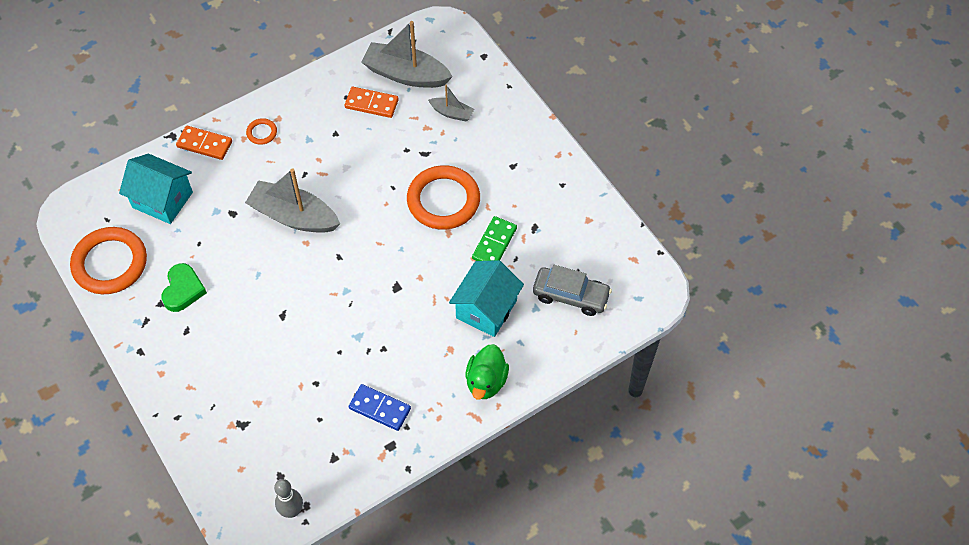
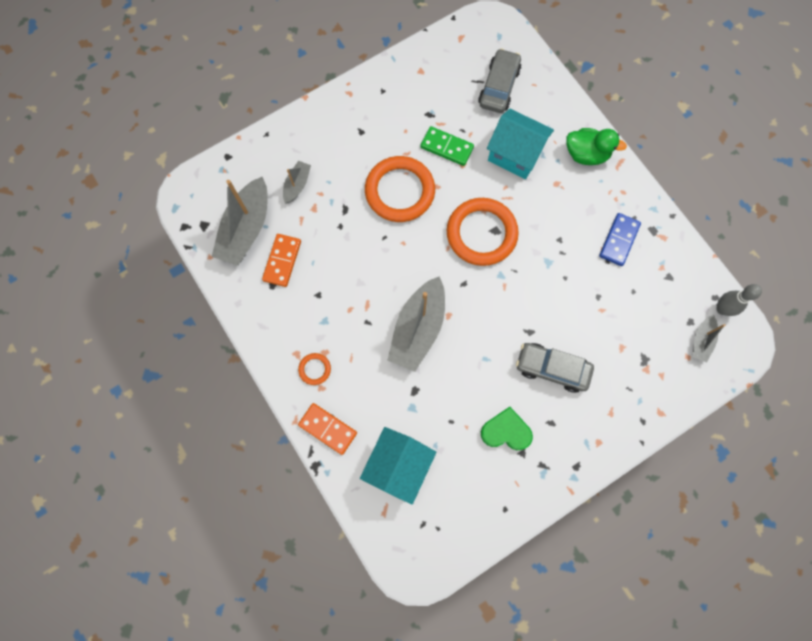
camera: 90 degrees left, 15 degrees up
orange ring [70,227,147,294] -> orange ring moved to [447,198,519,266]
orange domino [176,126,232,160] -> orange domino turned 75 degrees counterclockwise [298,403,357,455]
none -> grey car [516,343,594,393]
none -> grey boat [692,314,725,363]

